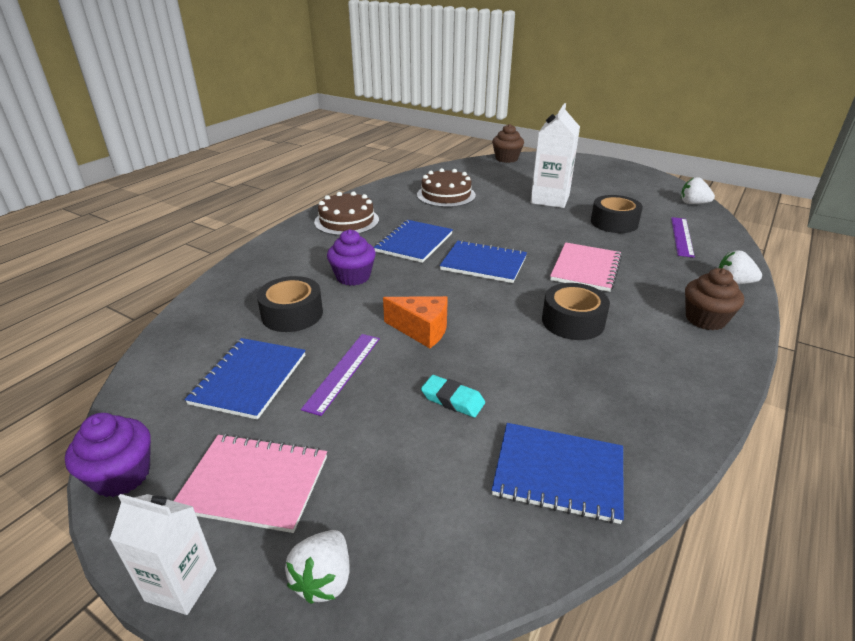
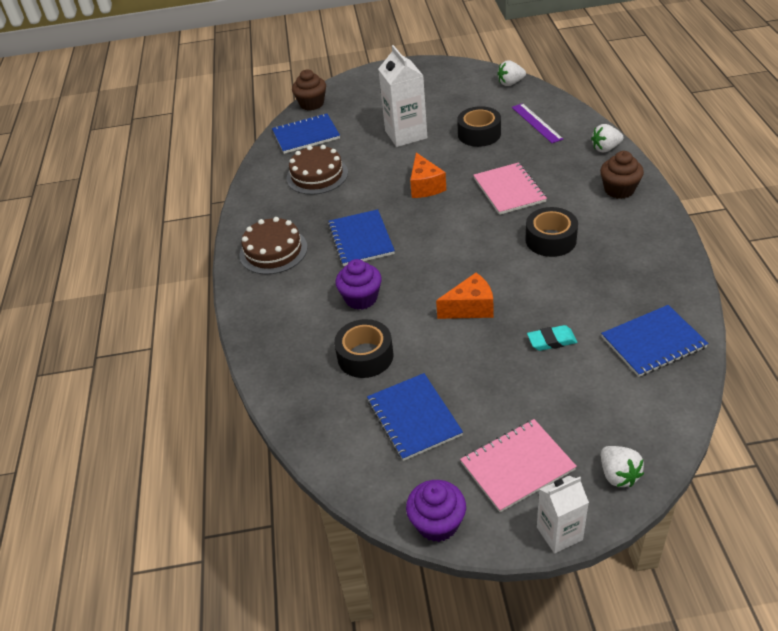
camera: 35 degrees left, 10 degrees up
purple ruler [301,334,380,416] -> none
blue notebook [440,240,527,283] -> blue notebook moved to [272,113,340,154]
none -> orange cheese [410,152,446,198]

